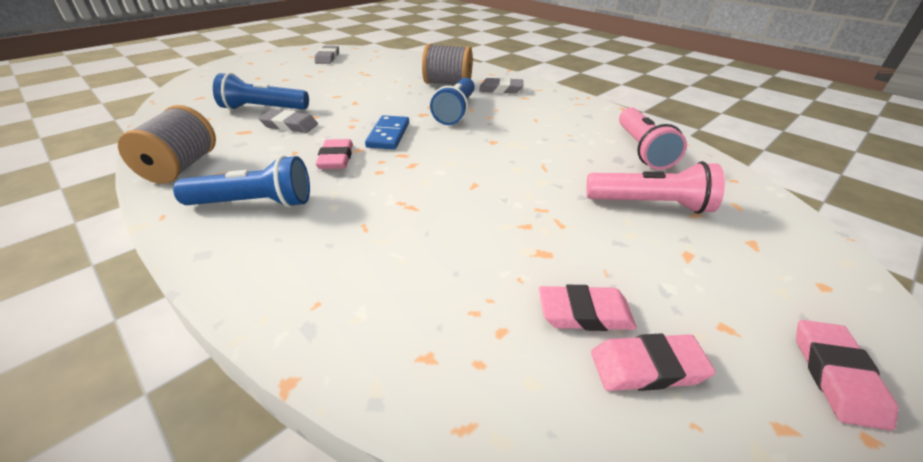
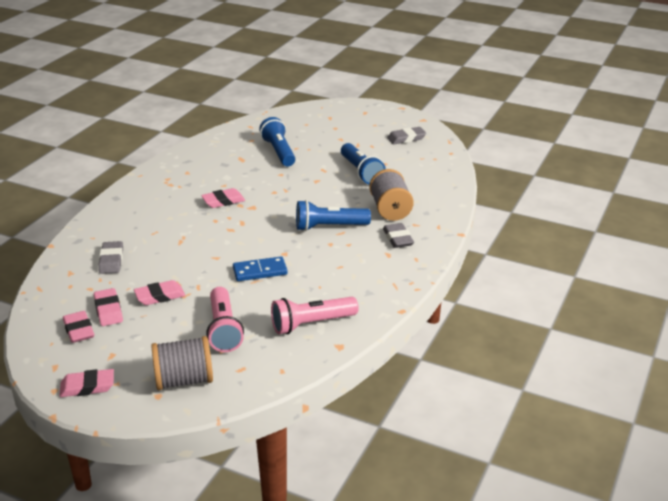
camera: 70 degrees right, 5 degrees down
grey spool [118,105,216,184] -> grey spool moved to [151,336,213,390]
blue flashlight [173,155,310,208] -> blue flashlight moved to [341,143,386,185]
grey eraser [259,110,318,133] -> grey eraser moved to [99,241,123,274]
blue domino [365,115,409,149] -> blue domino moved to [233,256,288,281]
none -> pink eraser [134,280,185,305]

